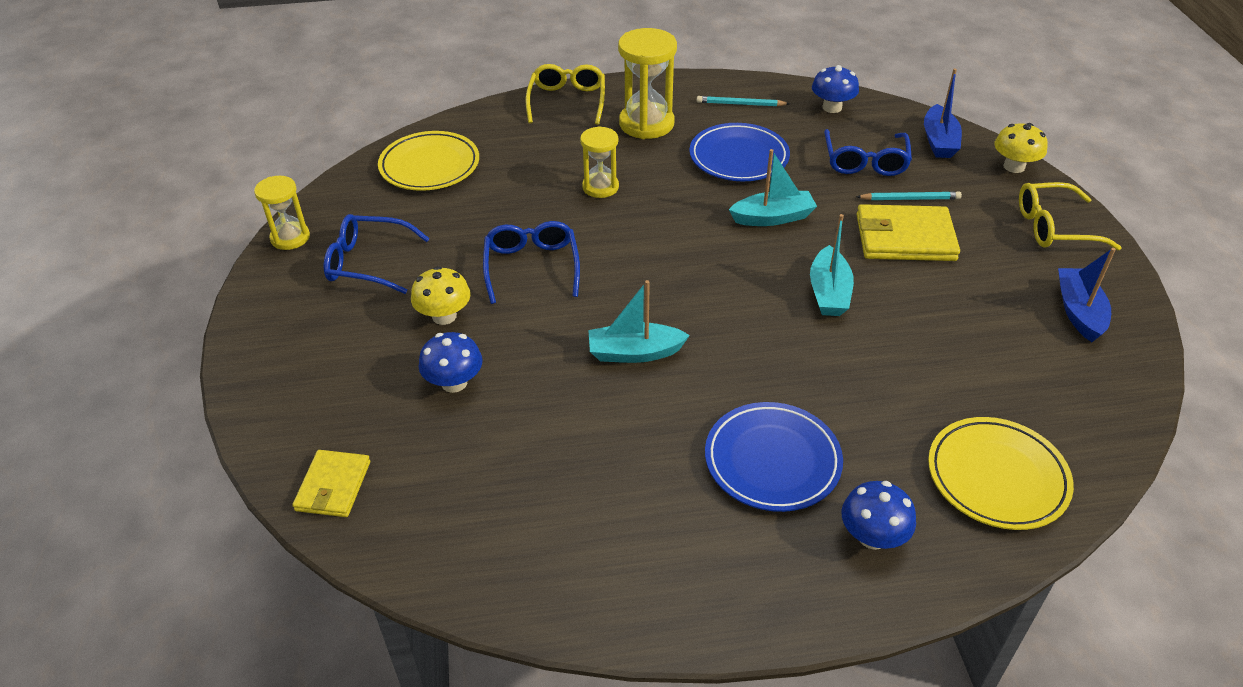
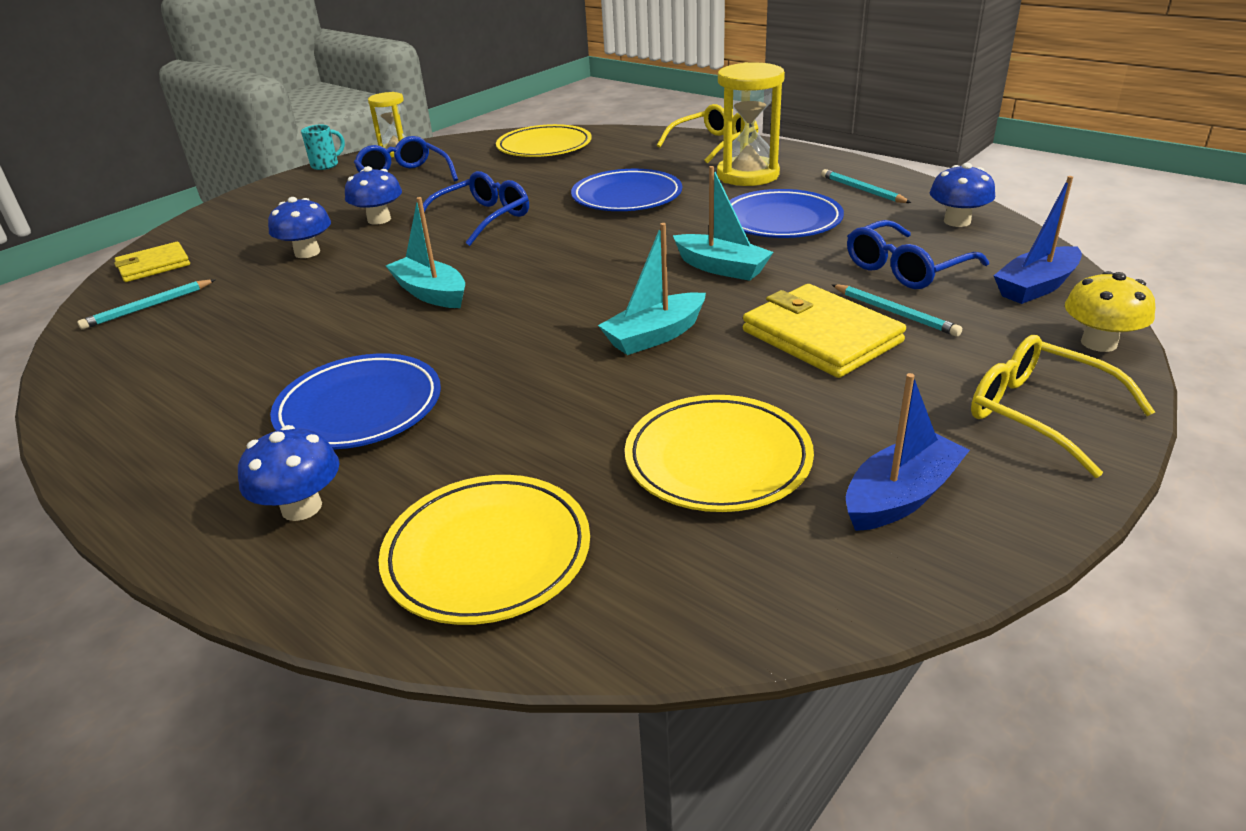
camera: 50 degrees right, 10 degrees down
yellow mushroom [411,266,471,325] -> blue mushroom [345,166,402,225]
yellow hourglass [580,126,619,198] -> blue plate [571,169,682,211]
none -> turquoise pencil [77,279,216,330]
none -> turquoise mug [301,125,345,170]
none -> yellow plate [625,395,814,512]

